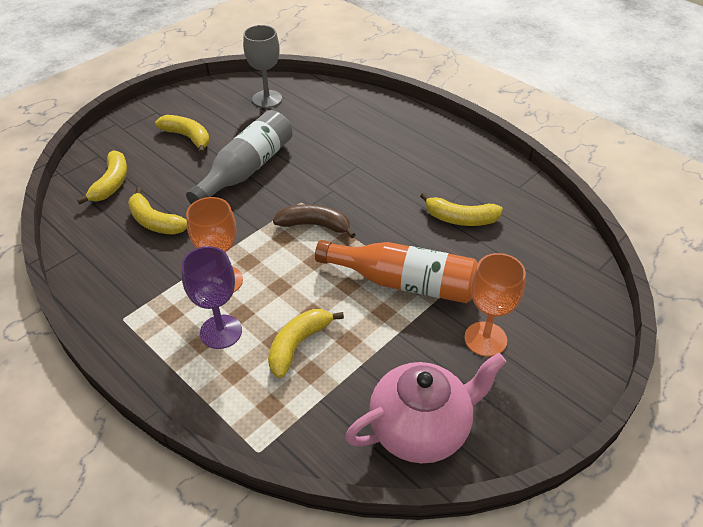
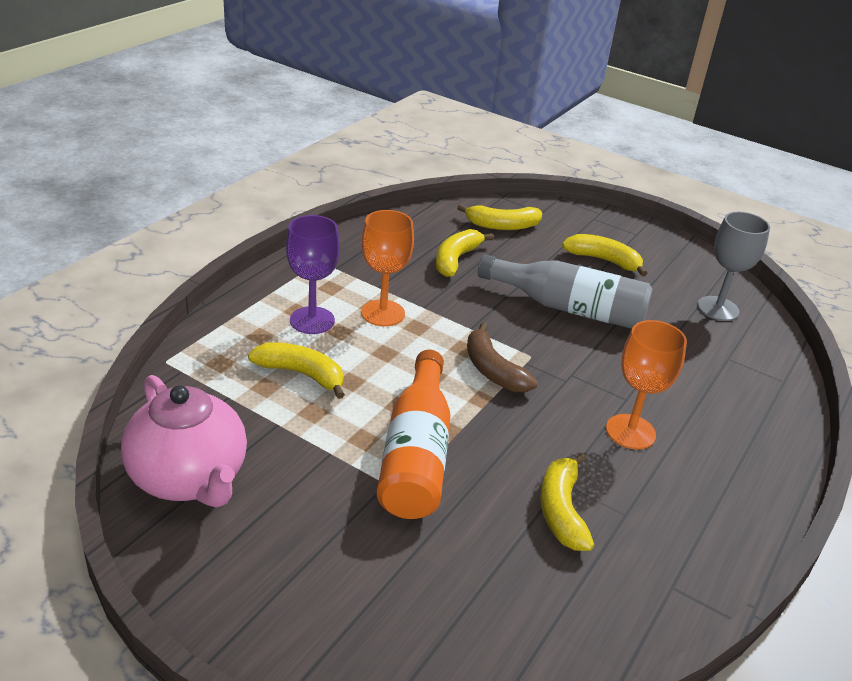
camera: 75 degrees right, 10 degrees down
yellow banana [155,115,210,154] -> yellow banana turned 90 degrees counterclockwise [562,234,648,277]
brown banana [273,204,356,238] -> brown banana turned 150 degrees clockwise [467,323,538,392]
orange goblet [464,253,526,357] -> orange goblet moved to [606,320,687,449]

